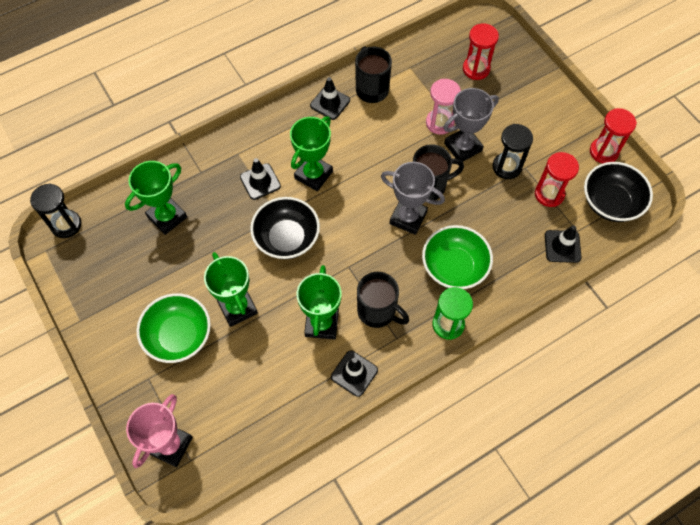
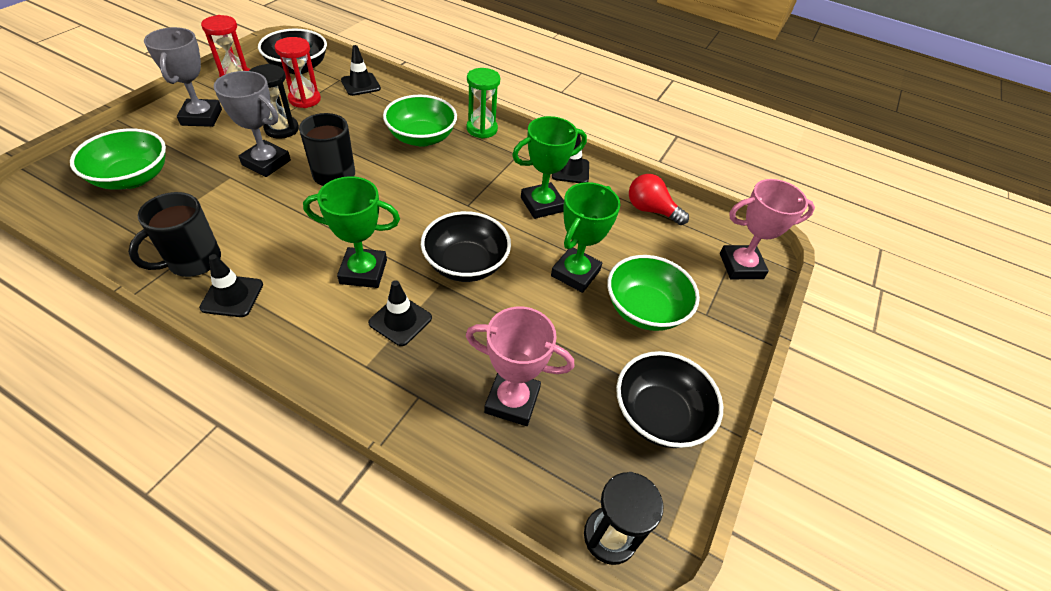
camera: 125 degrees left, 15 degrees down
green trophy [125,161,187,235] -> pink trophy [466,307,574,426]
black mug [357,272,409,328] -> none
grey trophy [381,162,445,235] -> grey trophy moved to [144,27,222,127]
pink hourglass [426,79,461,135] -> none
red hourglass [463,23,499,80] -> green bowl [70,128,166,190]
none -> black bowl [616,351,723,448]
none -> red light bulb [629,174,689,225]

